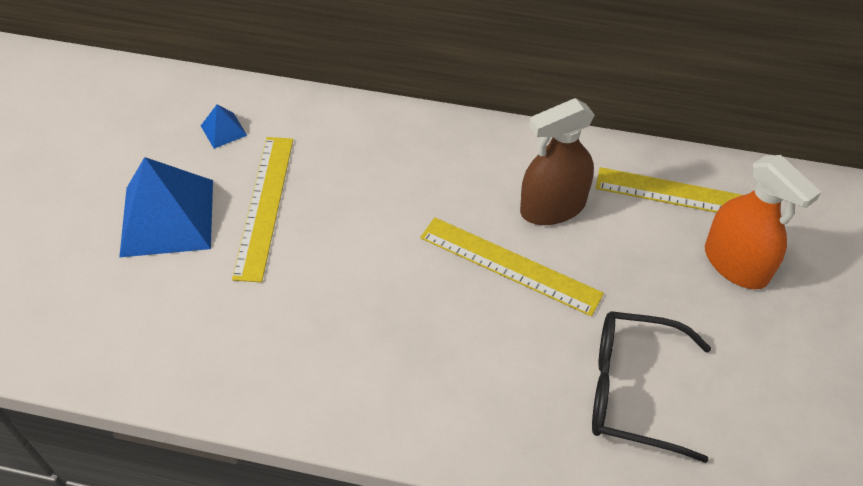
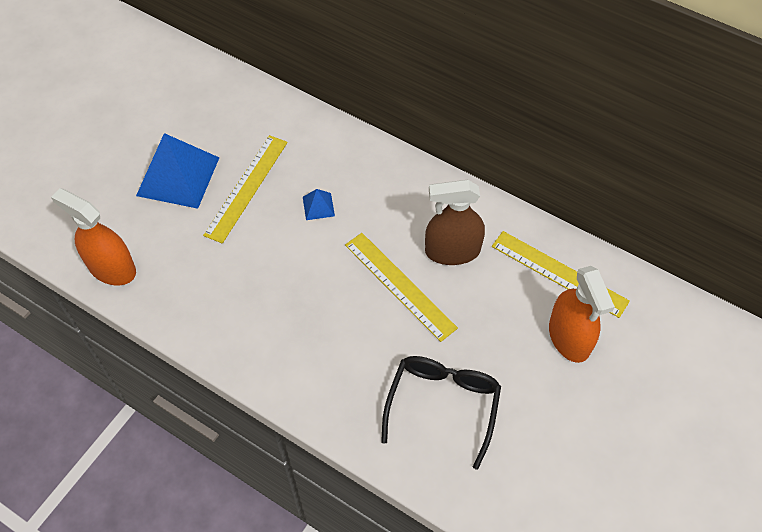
camera: 20 degrees right, 5 degrees up
blue pyramid [201,105,247,149] -> blue pyramid moved to [303,189,335,220]
black glasses [592,311,711,463] -> black glasses turned 75 degrees clockwise [381,356,501,470]
none -> orange spray bottle [51,188,136,285]

